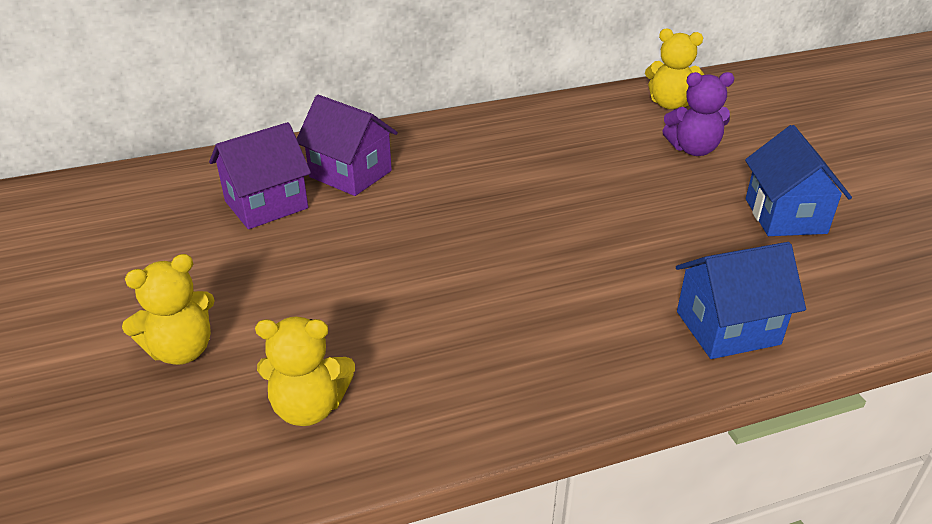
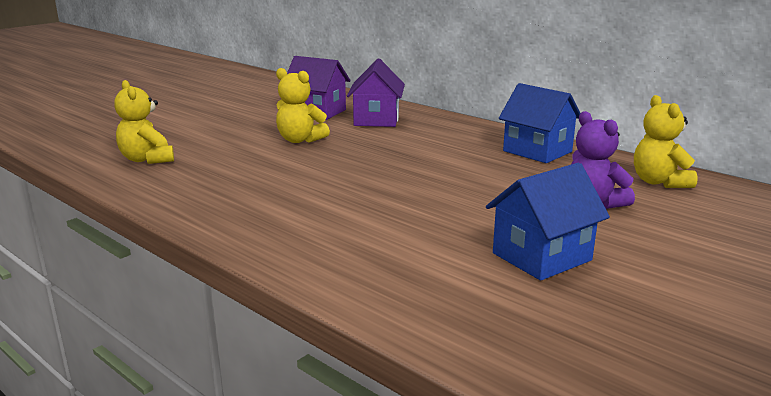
camera: 60 degrees right, 15 degrees down
yellow teddy bear [122,254,215,365] -> yellow teddy bear moved to [276,68,330,143]
blue house [676,242,806,359] -> blue house moved to [499,83,581,163]

